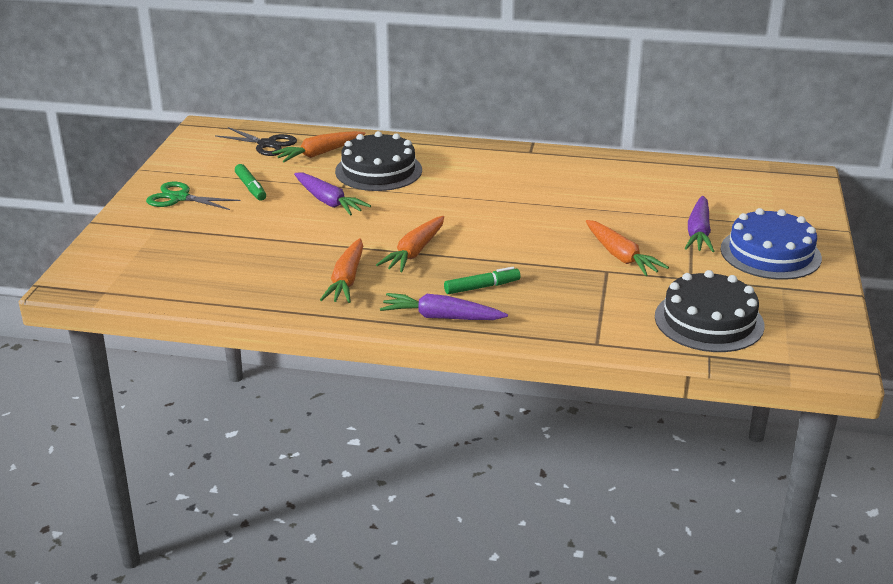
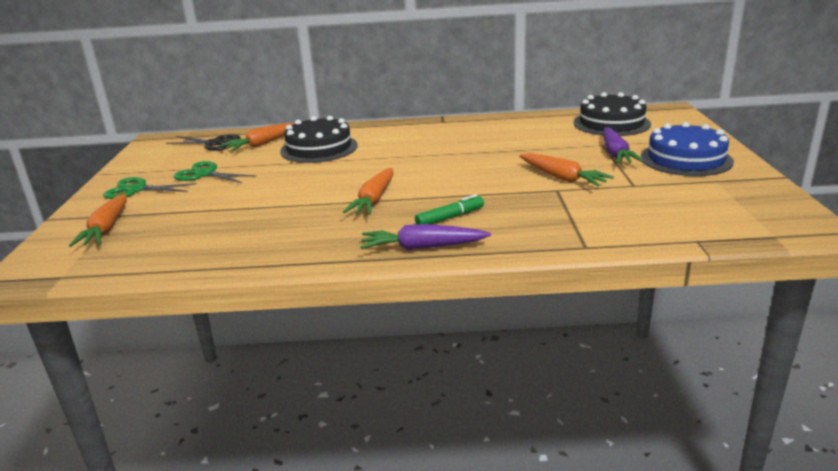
camera: 10 degrees left, 5 degrees down
green marker [235,164,266,201] -> green scissors [174,161,256,183]
purple carrot [294,173,371,216] -> none
orange carrot [320,238,363,303] -> orange carrot moved to [69,194,127,247]
black cake [655,270,765,352] -> black cake moved to [573,92,651,136]

